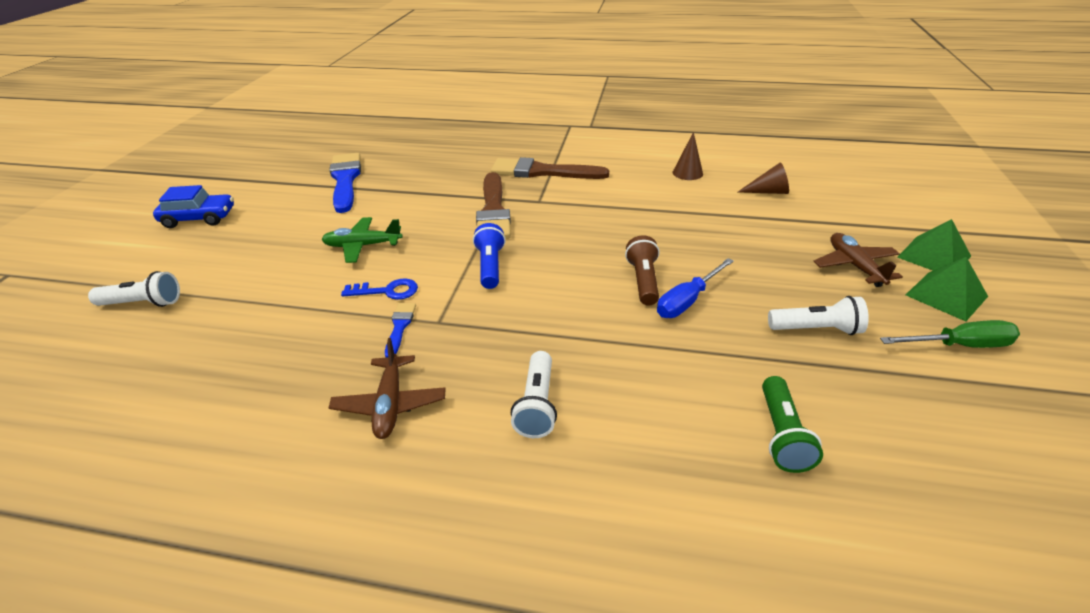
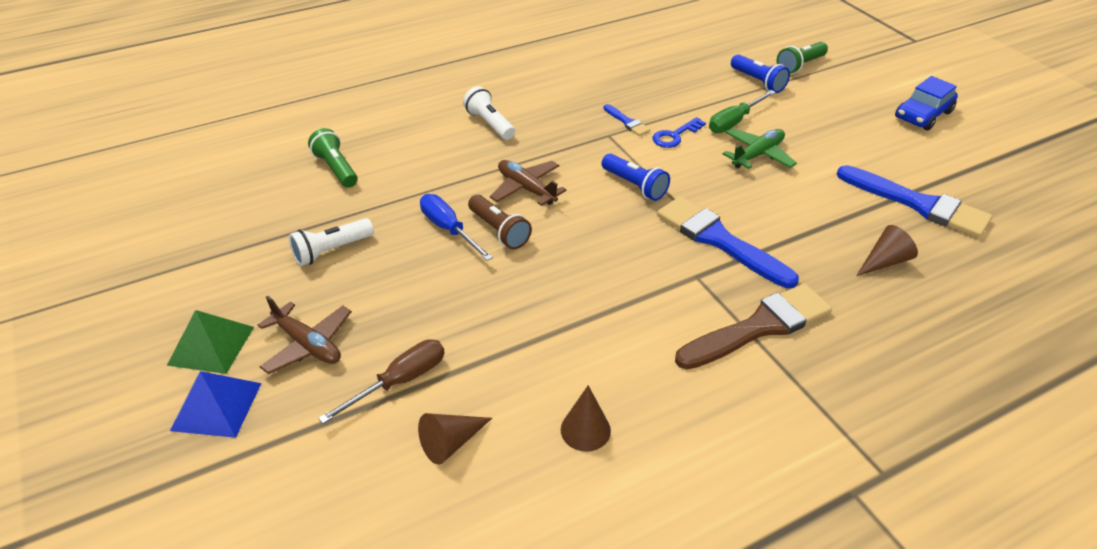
camera: 140 degrees right, 5 degrees up
white flashlight [88,271,180,307] -> green flashlight [777,42,828,74]
brown plane [329,338,446,439] -> brown plane moved to [490,160,566,206]
brown brush [476,172,511,239] -> blue brush [657,196,799,288]
blue screwdriver [657,258,734,318] -> blue screwdriver turned 45 degrees counterclockwise [420,194,493,261]
green screwdriver [880,320,1020,348] -> green screwdriver moved to [709,90,776,133]
green pyramid [897,219,971,271] -> blue pyramid [170,371,262,438]
none -> brown screwdriver [318,339,445,424]
none -> blue flashlight [731,54,790,93]
none -> brown cone [856,225,918,276]

